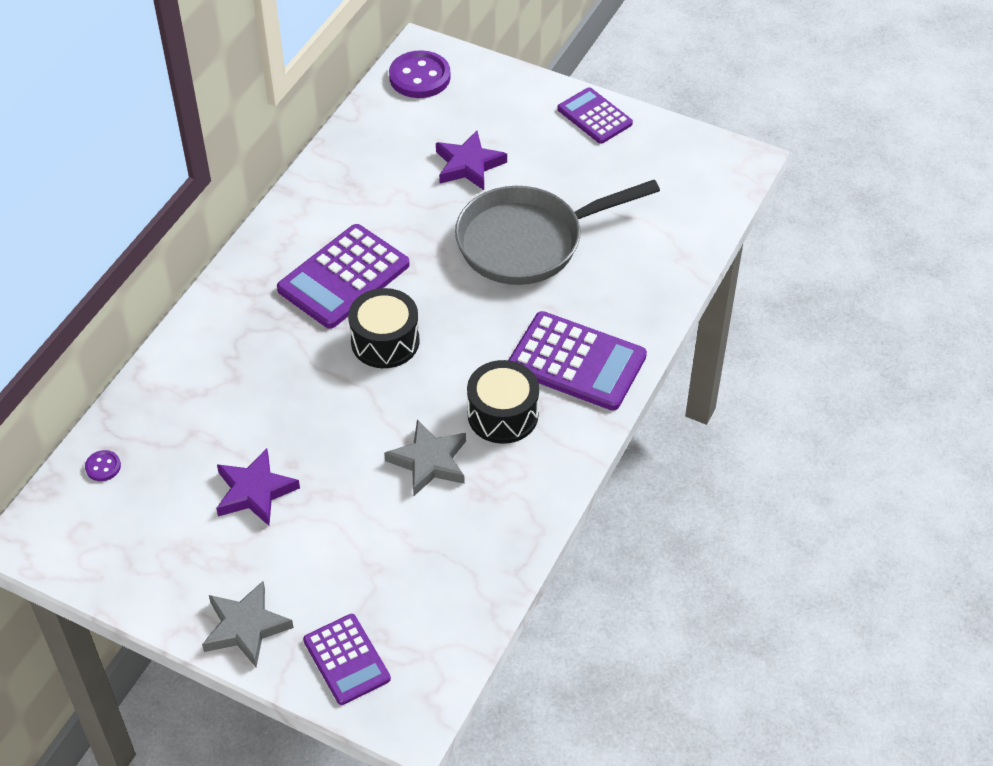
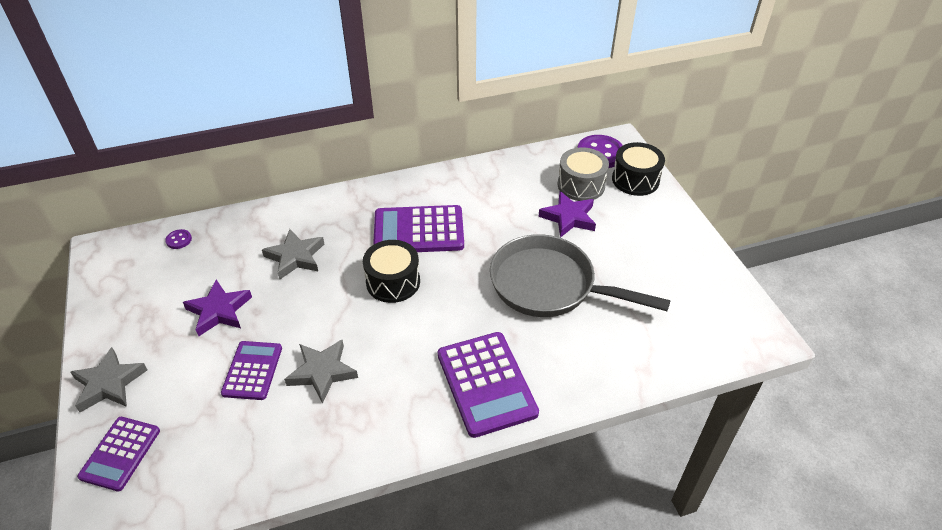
camera: 45 degrees right, 5 degrees down
black drum [467,360,539,444] -> black drum moved to [612,142,665,196]
purple calculator [557,87,633,144] -> purple calculator moved to [221,341,282,400]
none -> grey star [262,229,324,279]
none -> grey drum [557,147,609,201]

